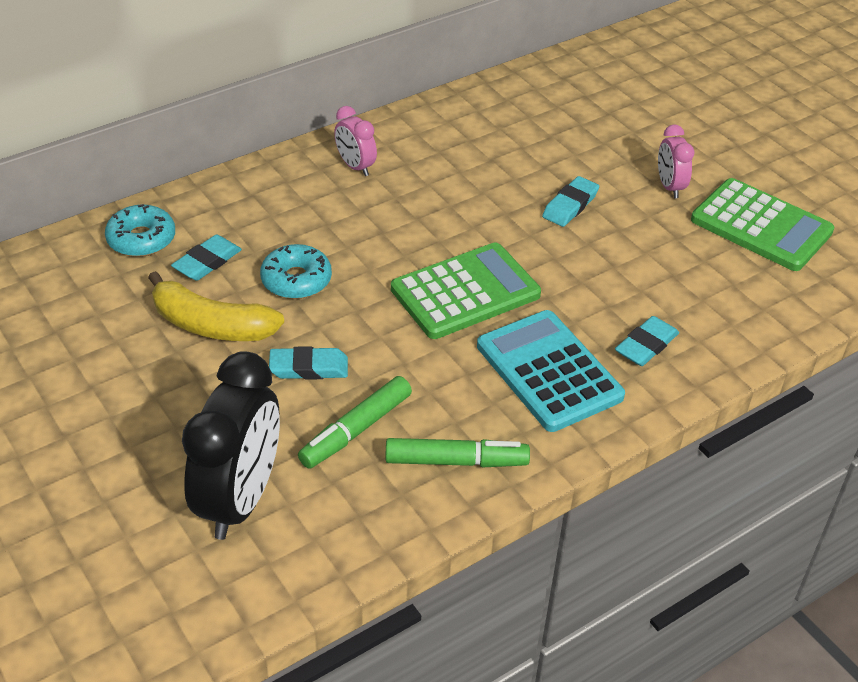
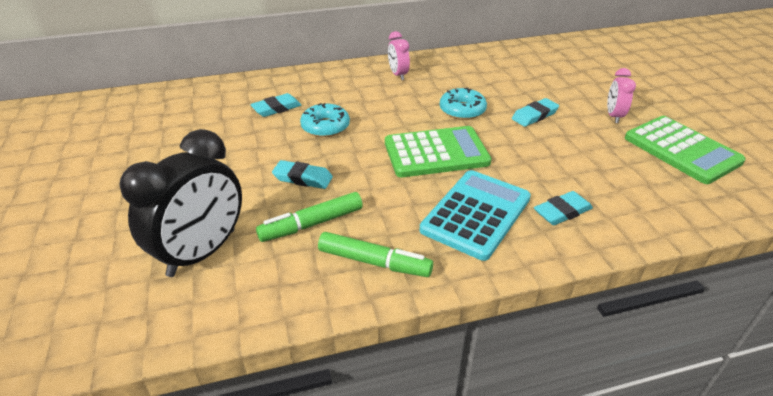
camera: 20 degrees right, 5 degrees down
turquoise donut [105,204,175,257] -> turquoise donut moved to [440,88,487,120]
yellow banana [148,271,284,341] -> none
turquoise calculator [477,310,625,432] -> turquoise calculator turned 45 degrees clockwise [420,170,531,261]

